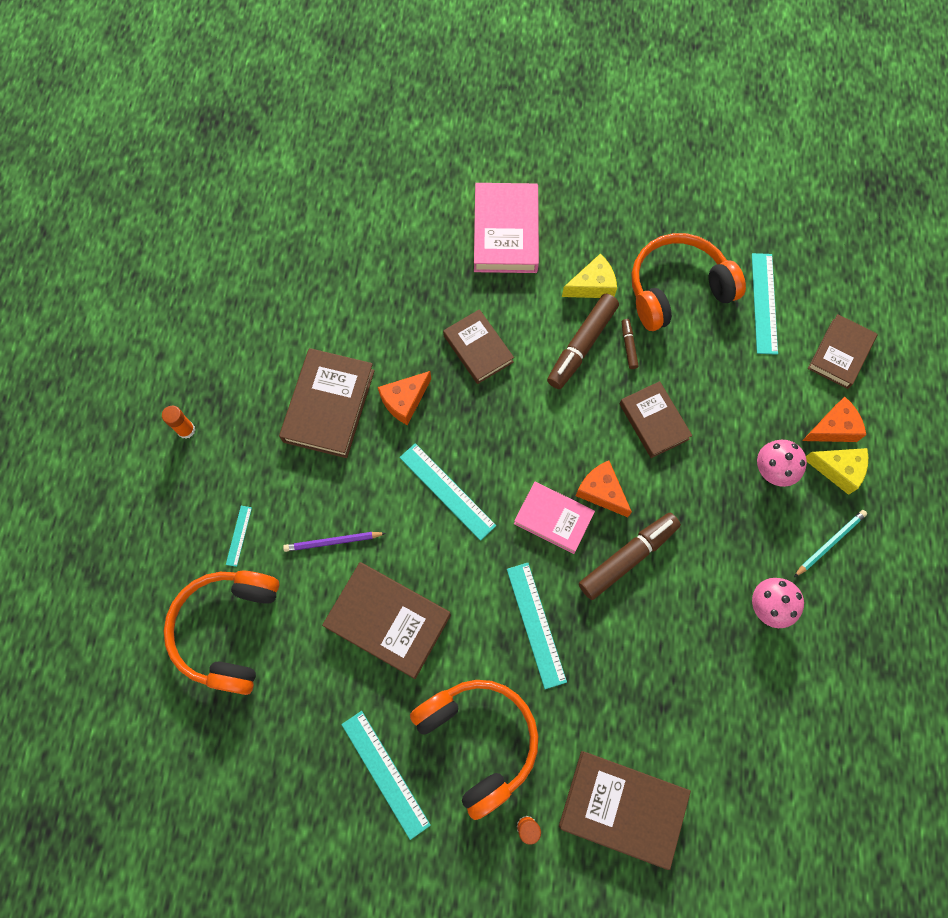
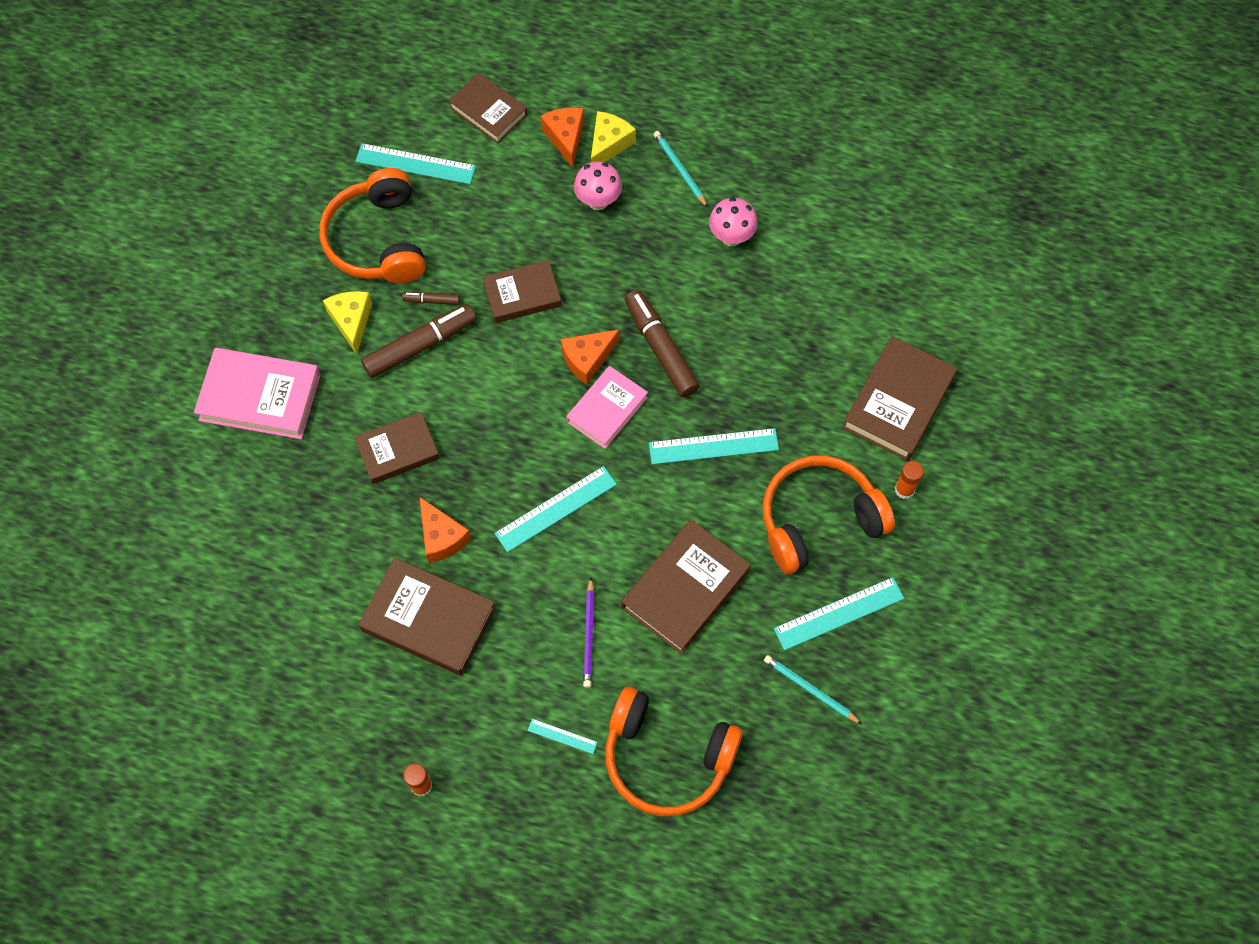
camera: 80 degrees left, 5 degrees down
brown marker [547,294,619,389] -> brown marker turned 75 degrees counterclockwise [361,304,476,378]
none -> turquoise pencil [764,655,862,724]

